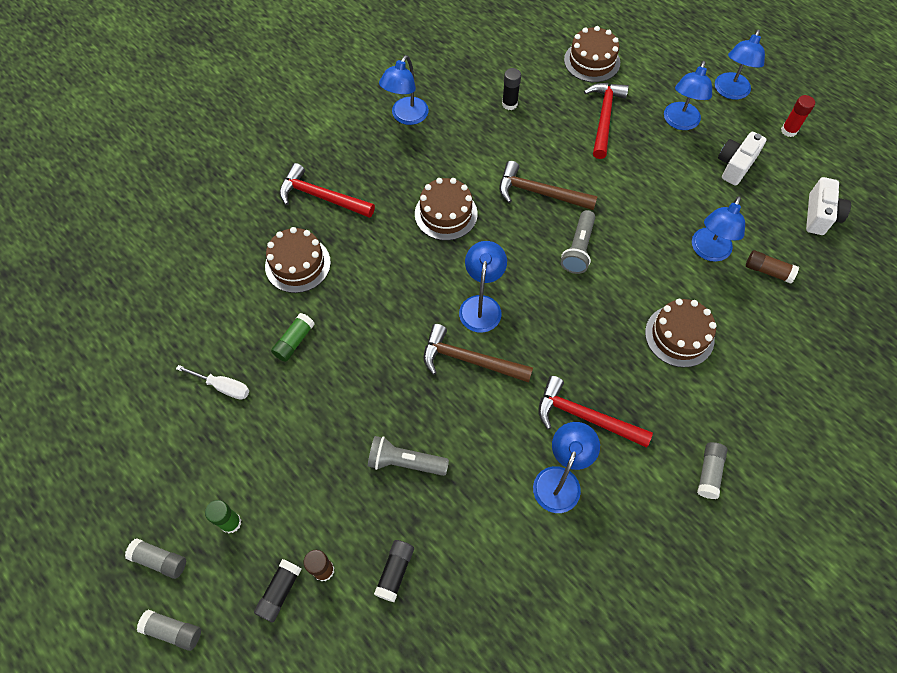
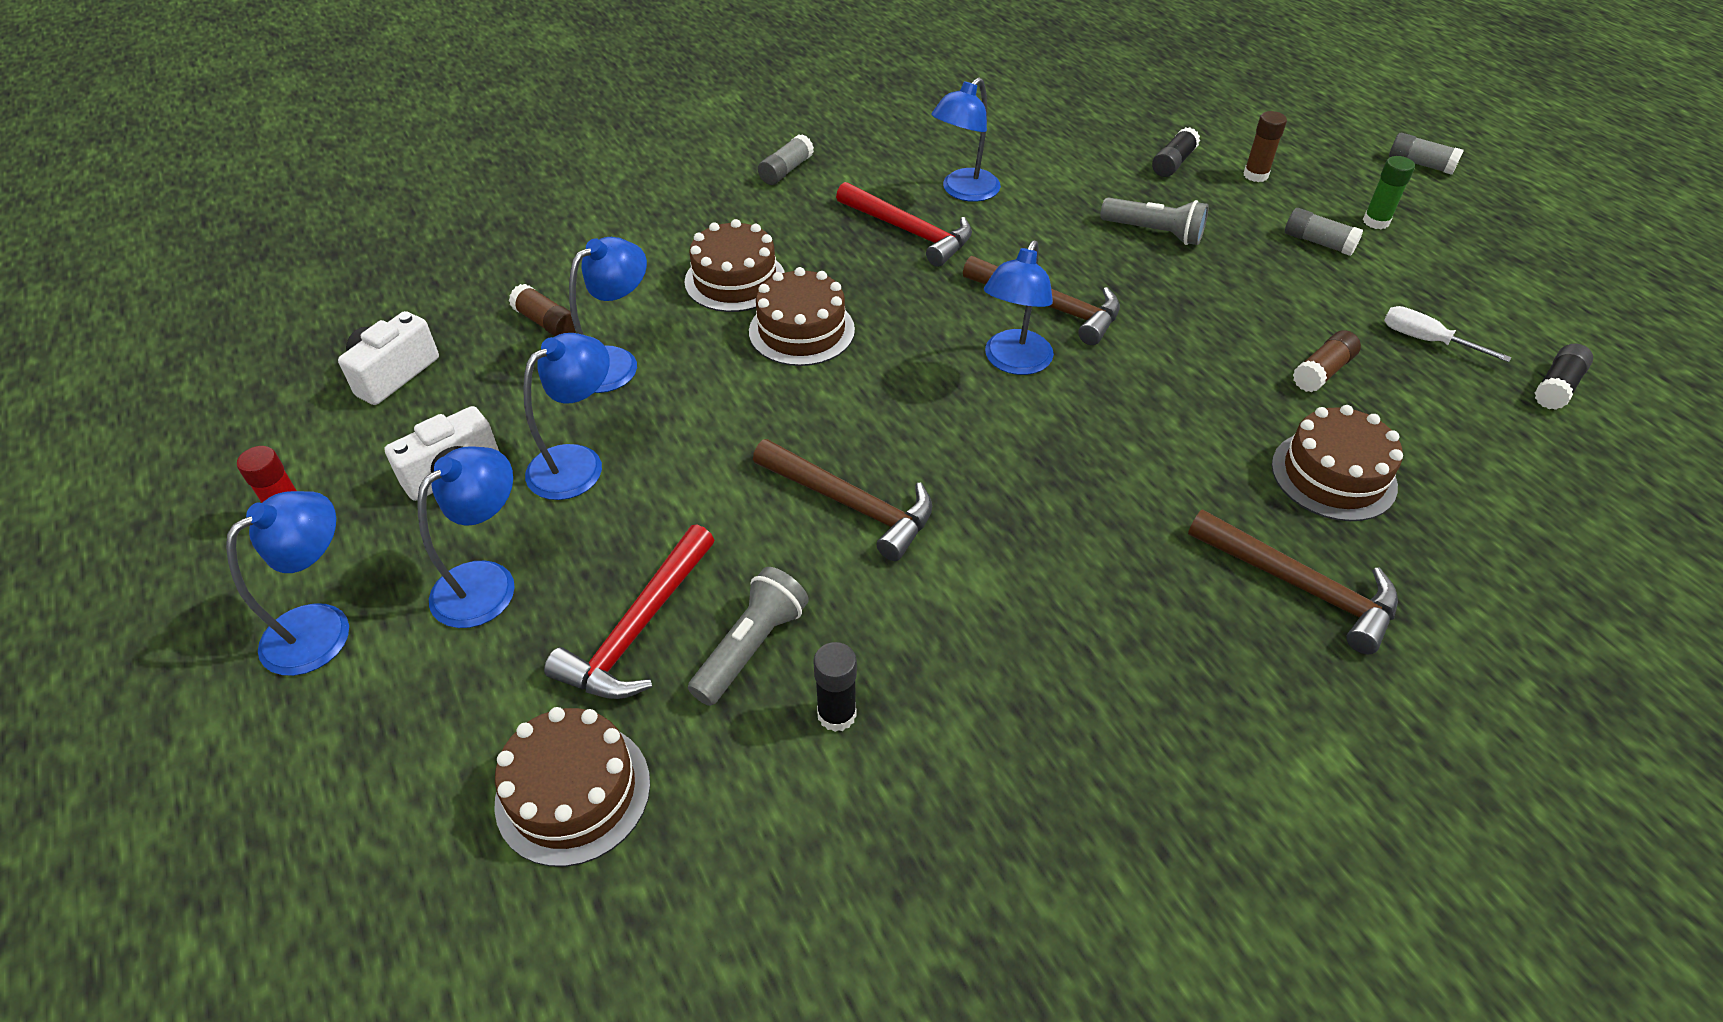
camera: 165 degrees left, 15 degrees down
grey glue stick [125,538,186,579] -> grey glue stick moved to [1285,208,1363,256]
black glue stick [254,559,301,622] -> black glue stick moved to [1535,344,1593,410]
green glue stick [271,313,315,362] -> brown glue stick [1293,330,1361,393]
red hammer [279,163,375,218] -> brown hammer [1188,509,1398,654]
blue lamp [379,55,429,125] -> blue lamp moved to [523,333,610,500]
brown cake [415,178,478,241] -> brown cake moved to [749,267,855,366]
grey flashlight [561,210,595,274] -> grey flashlight moved to [688,567,809,706]

